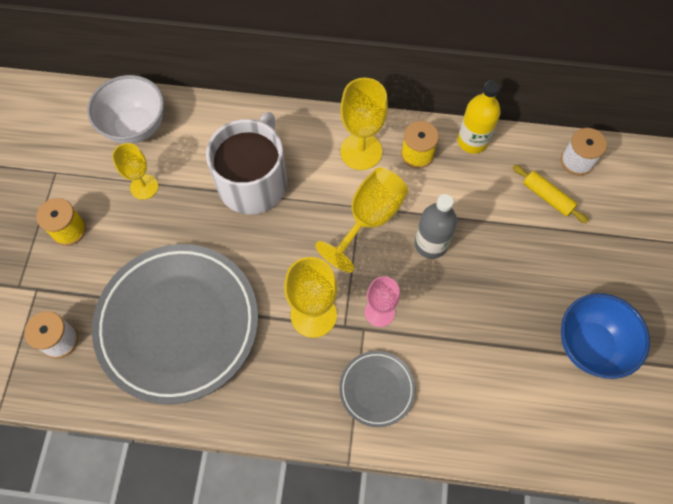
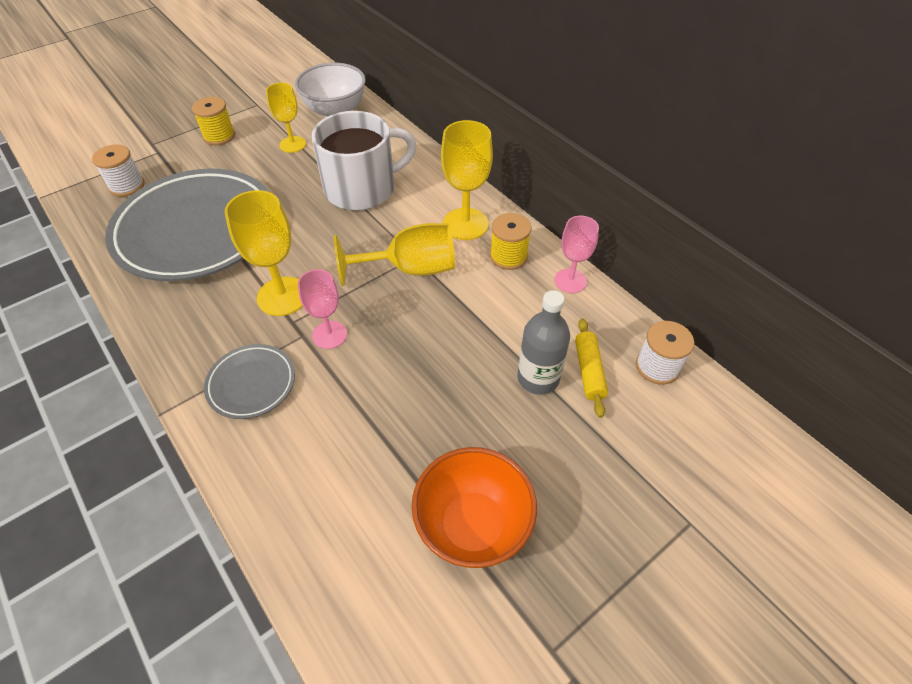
camera: 45 degrees right, 15 degrees down
grey bottle [415,194,457,259] -> grey bottle moved to [517,290,570,395]
yellow bottle [457,81,500,154] -> pink goblet [554,216,599,293]
blue bowl [561,293,650,379] -> orange bowl [412,447,537,568]

